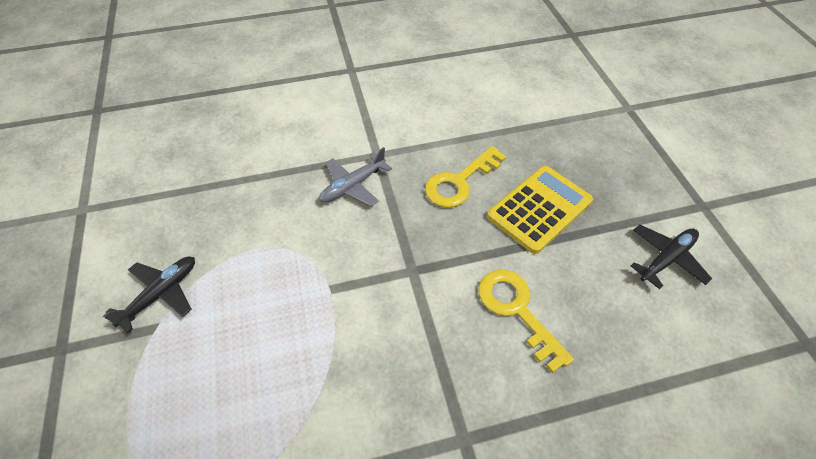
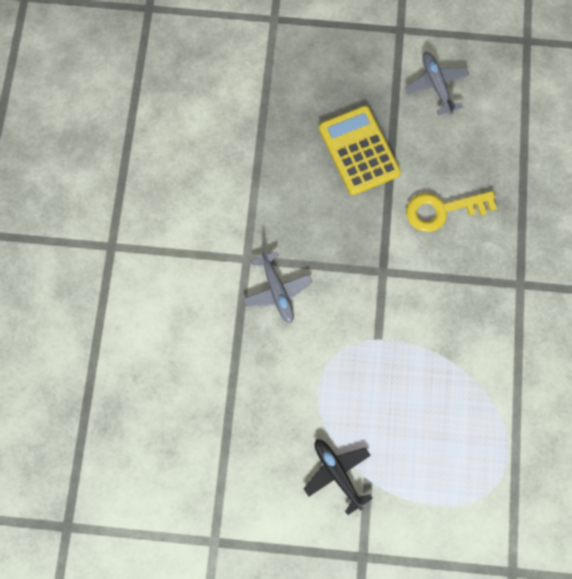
camera: 70 degrees left, 20 degrees up
yellow key [425,146,506,208] -> none
black plane [631,225,712,289] -> grey plane [405,52,470,115]

